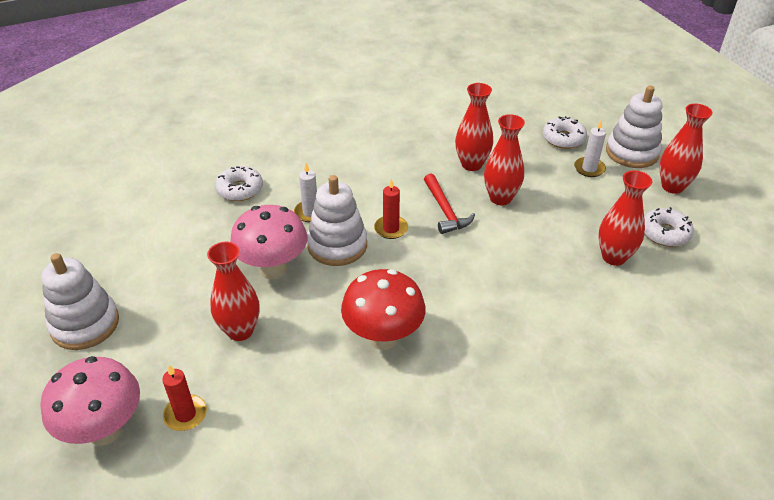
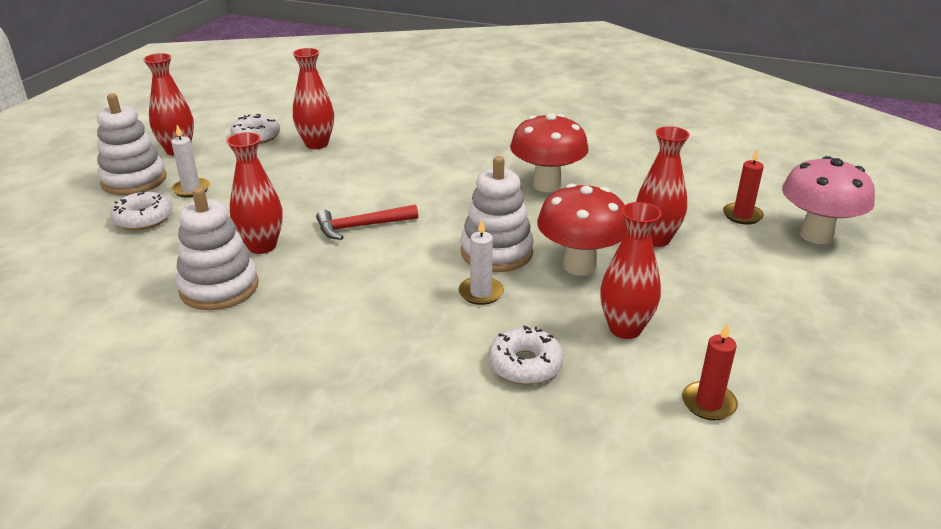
camera: 135 degrees left, 10 degrees down
white stacking toy [41,253,119,350] -> white stacking toy moved to [176,187,259,310]
pink mushroom [230,205,307,279] -> red mushroom [537,183,627,276]
red candle [374,178,408,239] -> red candle moved to [682,323,738,420]
red hammer [424,173,475,234] -> red hammer turned 135 degrees counterclockwise [316,204,418,240]
red vase [484,114,525,205] -> red vase moved to [600,202,662,339]

